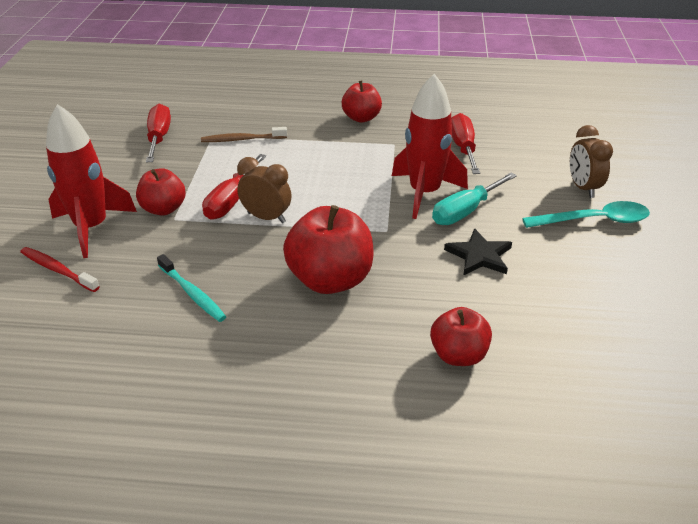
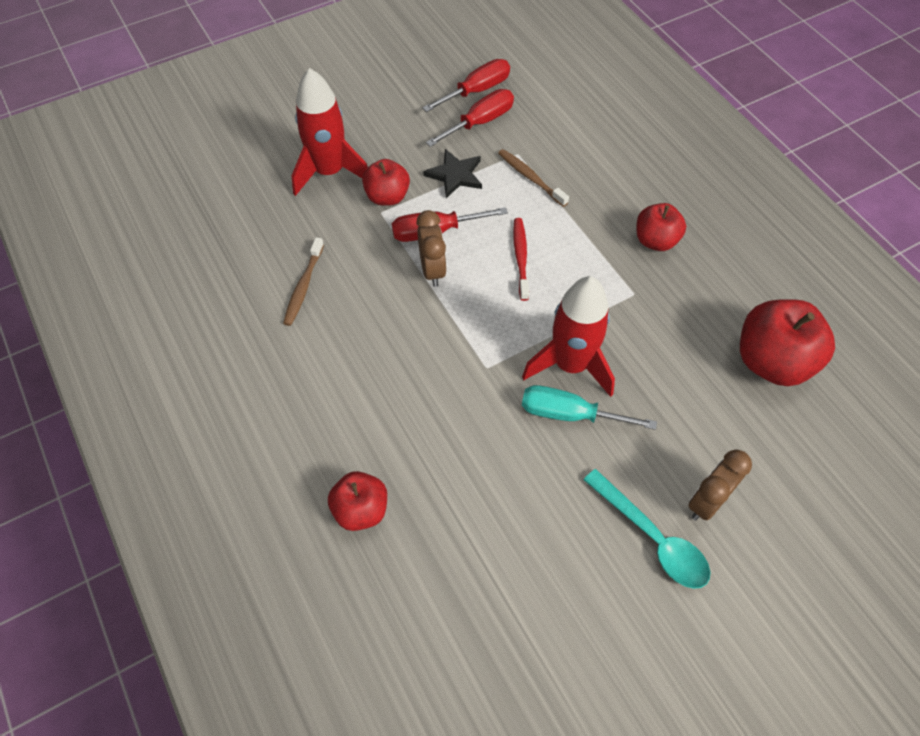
camera: 55 degrees right, 20 degrees up
red toothbrush [20,247,100,292] -> red toothbrush moved to [513,218,529,301]
turquoise toothbrush [157,254,226,322] -> brown toothbrush [283,237,324,326]
red apple [283,205,374,294] -> red apple moved to [740,299,835,386]
black star [444,228,512,276] -> black star moved to [423,149,482,198]
red screwdriver [451,113,480,174] -> red screwdriver moved to [422,59,510,112]

